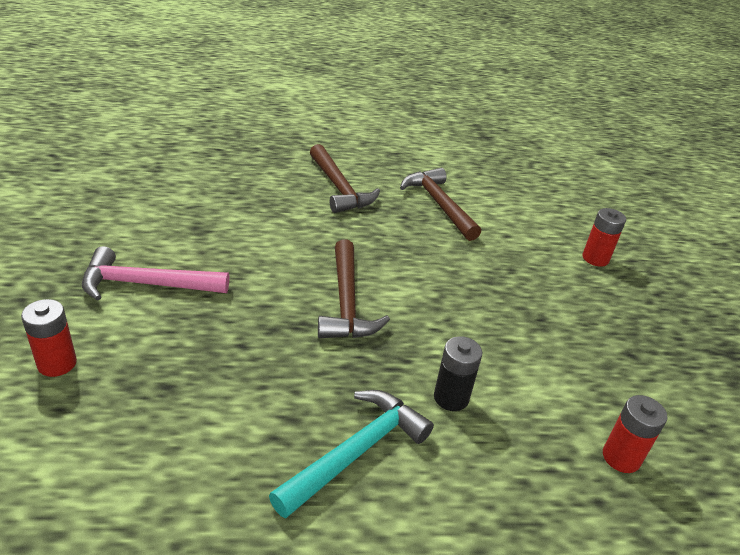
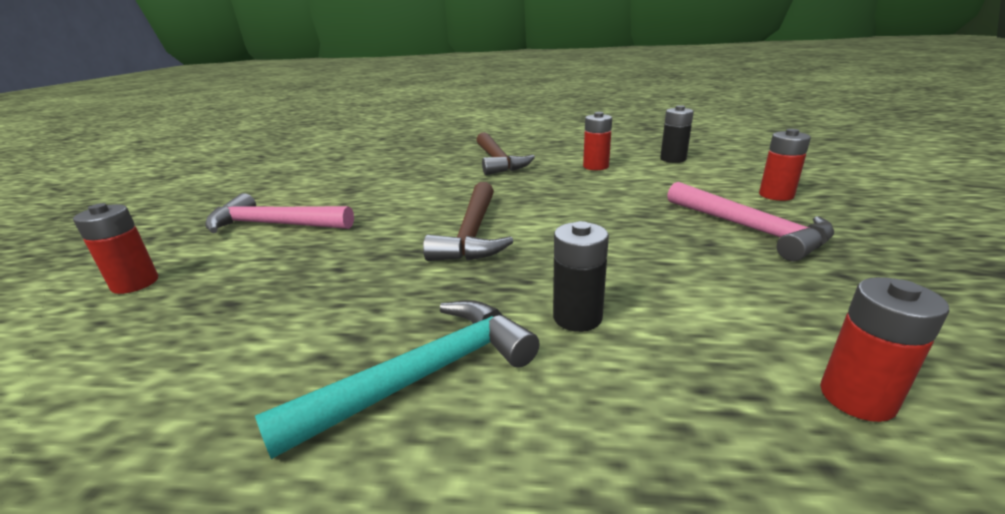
camera: 15 degrees right, 10 degrees down
brown hammer [400,168,481,241] -> red battery [583,112,612,170]
none -> black battery [660,105,694,163]
none -> pink hammer [667,182,834,261]

